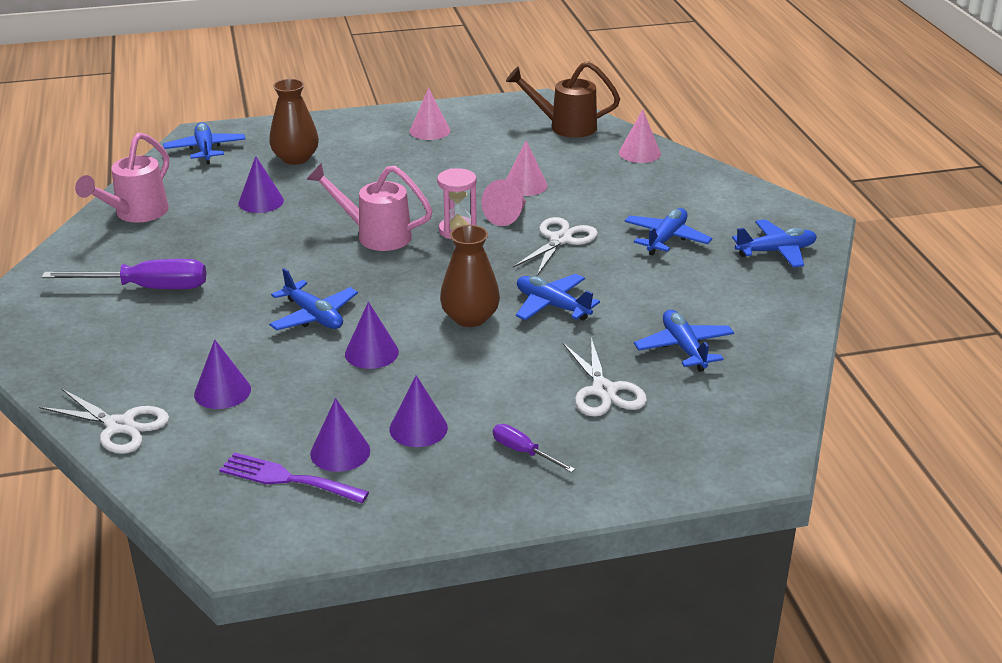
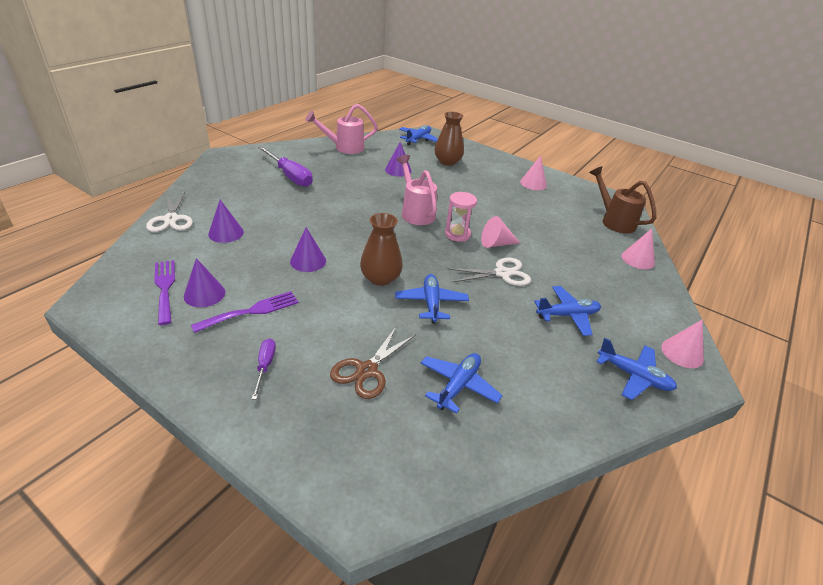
camera: 45 degrees right, 5 degrees up
blue plane [269,268,358,330] -> none
purple cone [389,375,448,447] -> purple fork [191,291,299,333]
pink cone [506,140,547,196] -> pink cone moved to [661,319,704,368]
white scissors [563,338,647,417] -> brown scissors [330,327,415,399]

